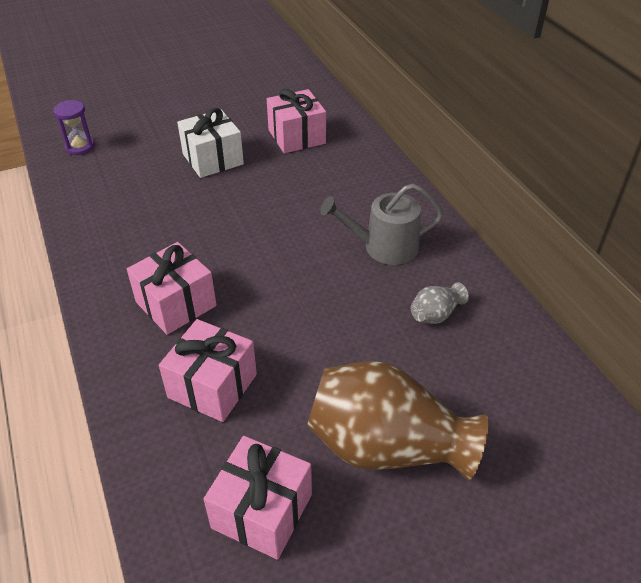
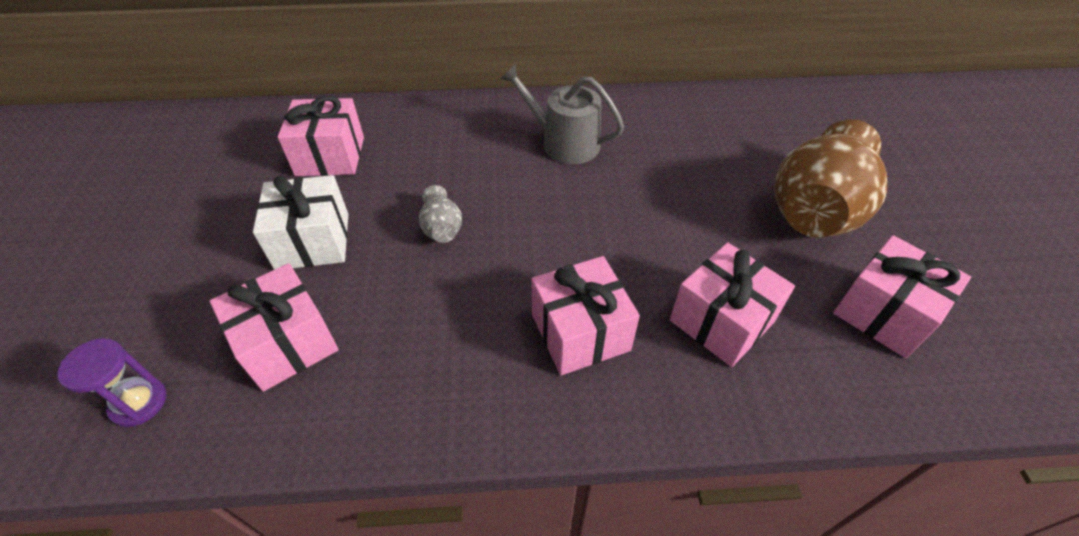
camera: 70 degrees left, 5 degrees up
grey watering can [320,184,444,265] -> grey watering can turned 105 degrees clockwise [500,64,624,164]
grey vase [411,282,469,324] -> grey vase moved to [419,185,462,243]
none -> pink gift [210,263,339,392]

